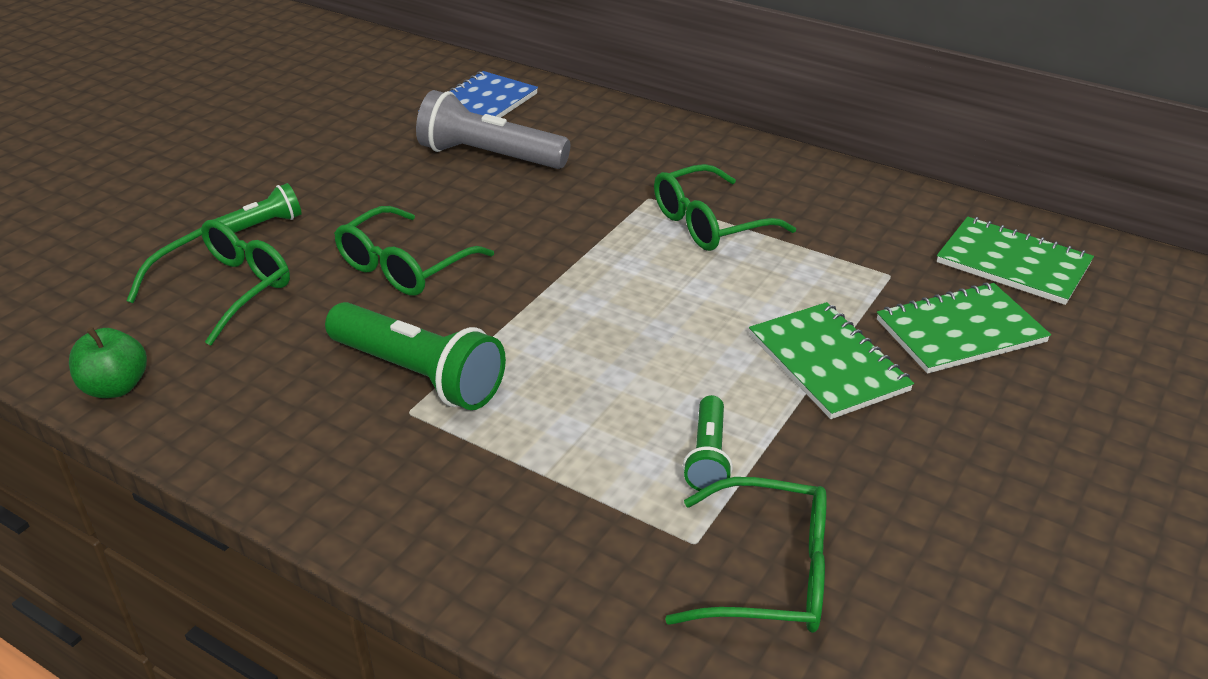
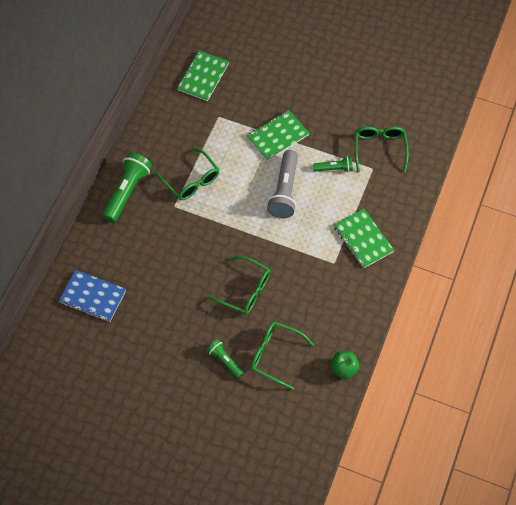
camera: 100 degrees left, 25 degrees up
green flashlight [325,302,506,410] -> green flashlight moved to [102,152,152,223]
grey flashlight [416,90,570,169] -> grey flashlight moved to [267,150,298,218]
green notebook [877,283,1051,374] -> green notebook moved to [334,209,395,268]

